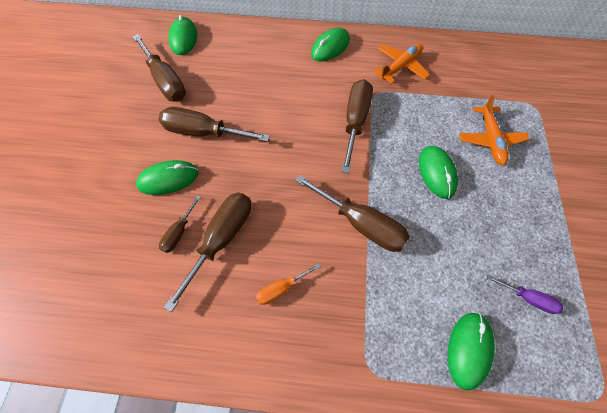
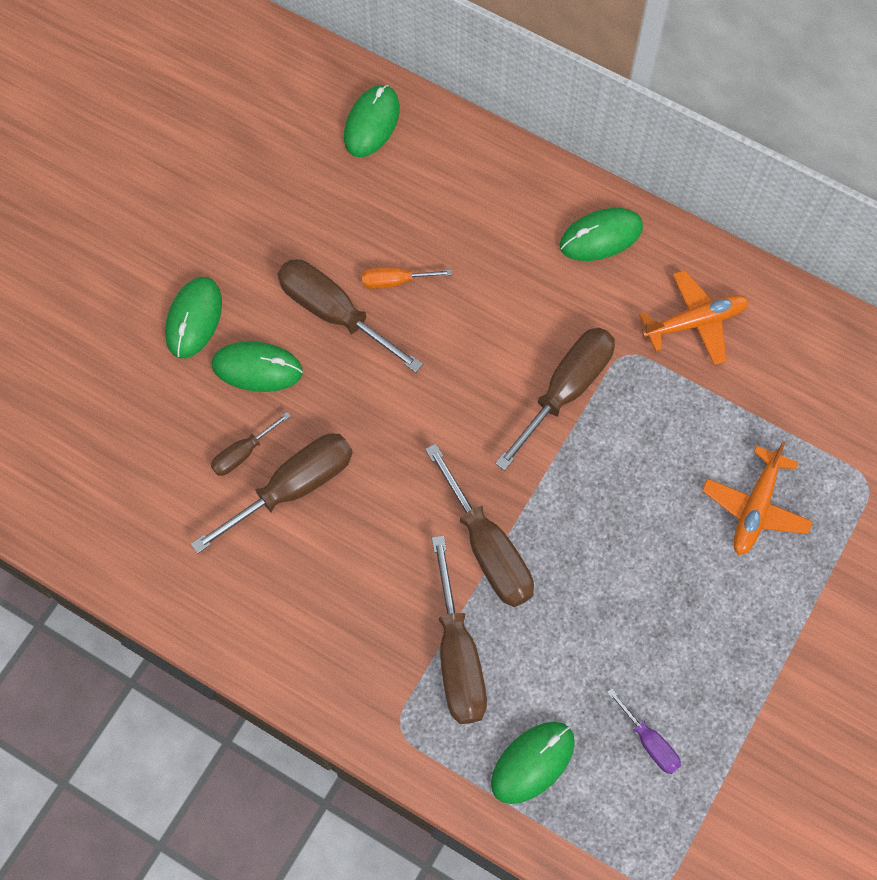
camera: 25 degrees right, 5 degrees up
brown screwdriver [132,34,186,102] -> brown screwdriver moved to [432,535,487,724]
orange screwdriver [256,263,321,305] -> orange screwdriver moved to [362,267,452,289]
green mouse [419,146,458,199] -> green mouse moved to [165,277,222,358]

